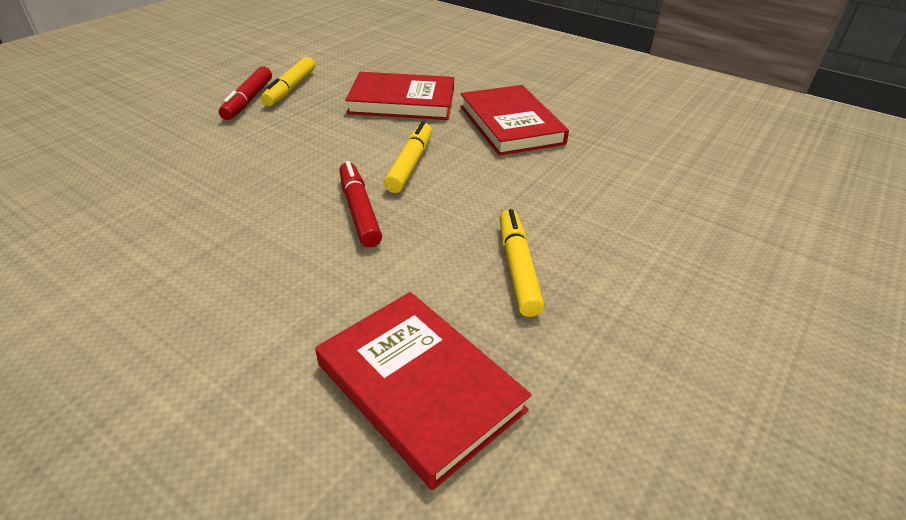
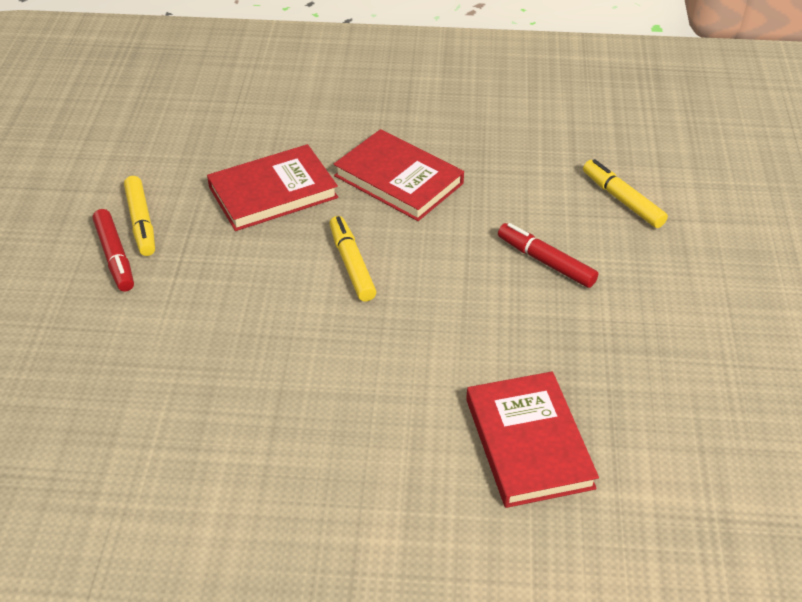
camera: 30 degrees left, 5 degrees up
red book [315,292,531,490] -> red book turned 60 degrees clockwise [466,371,599,508]
red marker [339,161,382,247] -> red marker moved to [498,223,598,288]
yellow marker [500,209,544,317] -> yellow marker moved to [583,159,668,228]

